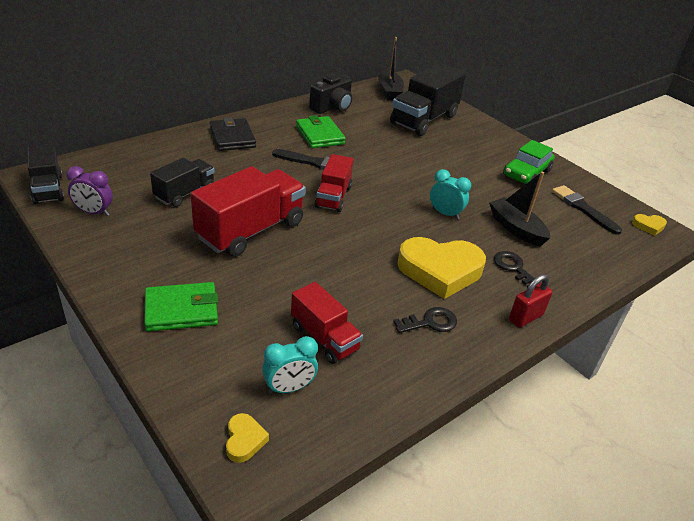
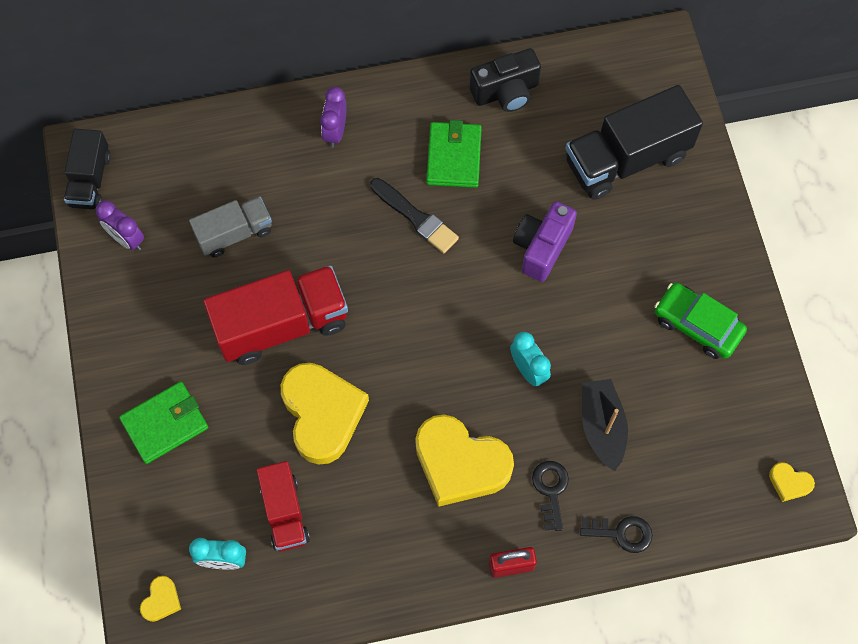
camera: 30 degrees right, 30 degrees up
green wallet [144,282,218,332] -> green wallet turned 45 degrees counterclockwise [119,382,208,464]
black truck [150,158,215,207] -> grey truck [189,196,272,257]
black wallet [210,117,256,151] -> purple clock [320,87,347,148]
red truck [314,154,353,212] -> none
black boat [378,37,404,100] -> none
black key [393,307,457,333] -> black key moved to [580,516,653,553]
green car [503,140,555,184] -> green car turned 60 degrees clockwise [654,283,747,359]
black brush [552,185,622,235] -> none
none -> yellow heart [281,363,369,465]
none -> purple camera [513,201,577,282]

